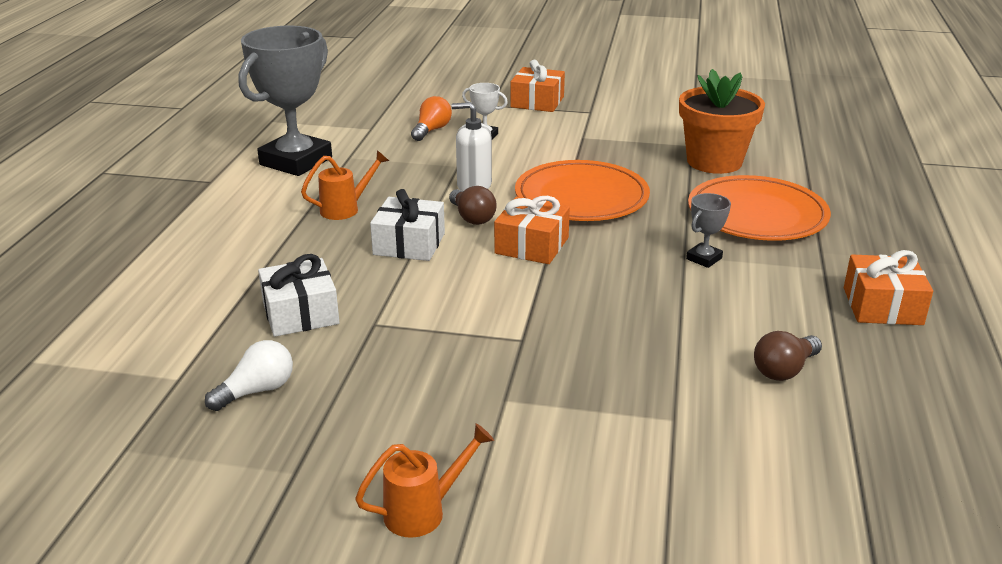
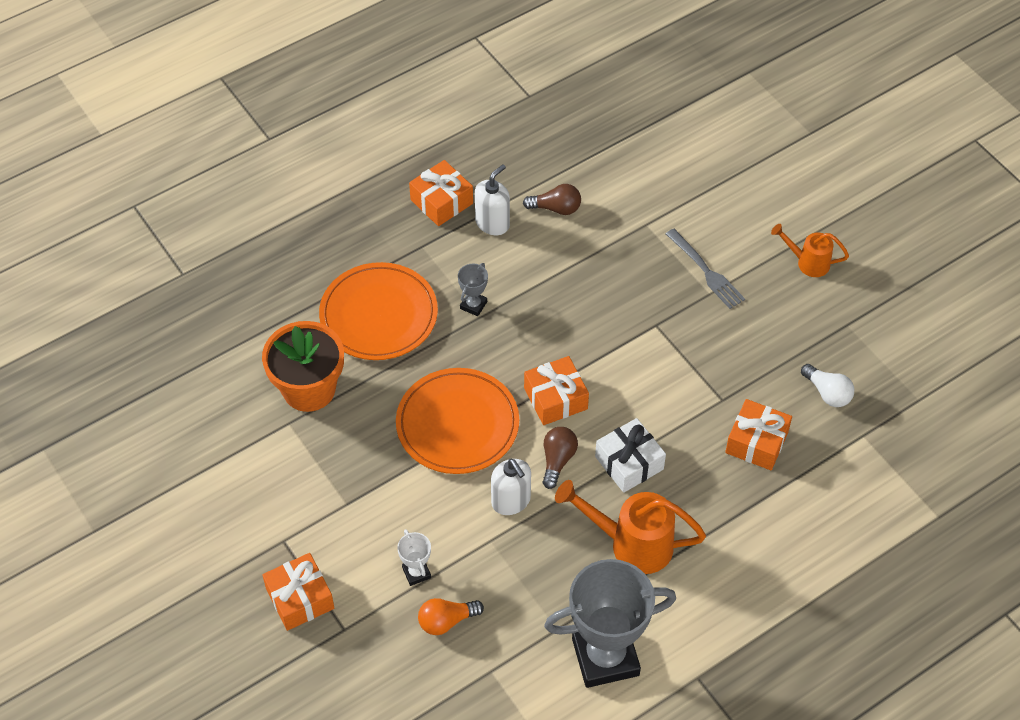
camera: 135 degrees left, 25 degrees up
white light bulb [205,340,293,411] -> white light bulb turned 135 degrees counterclockwise [801,364,854,407]
white gift [258,254,340,337] -> orange gift [725,399,792,470]
orange watering can [301,150,389,220] -> orange watering can [555,480,706,574], size x1.71
grey trophy [686,193,731,268] -> grey trophy turned 60 degrees counterclockwise [458,263,488,316]
none -> white soap dispenser [475,164,510,235]
none -> grey fork [666,229,745,309]

